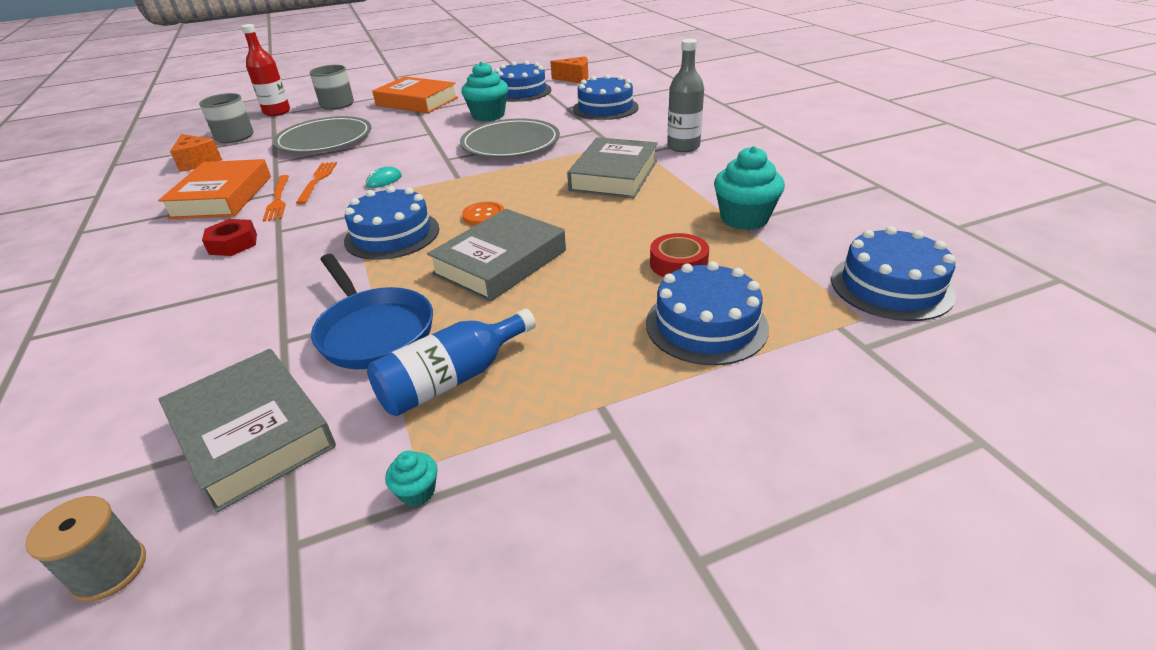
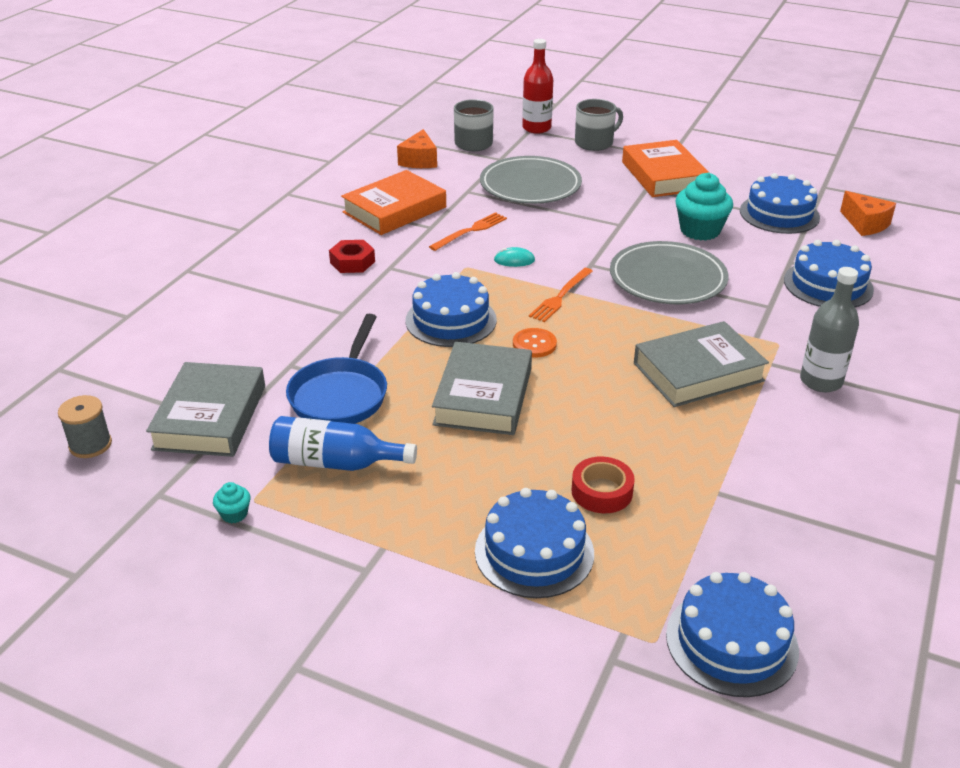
camera: 45 degrees right, 0 degrees up
orange fork [263,175,289,222] -> orange fork moved to [529,268,593,322]
grey book [427,209,566,302] -> grey book turned 75 degrees counterclockwise [432,342,532,435]
turquoise cupcake [714,146,785,230] -> none

